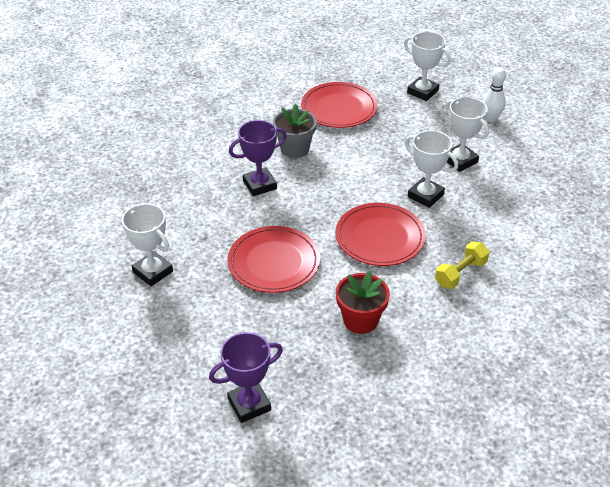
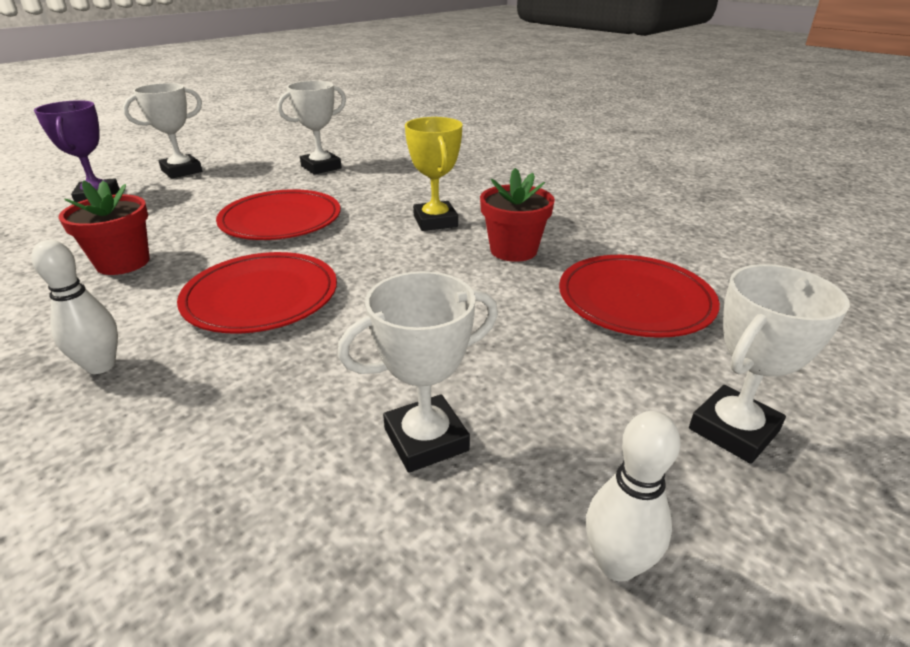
camera: 100 degrees right, 10 degrees down
purple trophy [229,120,287,196] -> yellow trophy [405,117,462,231]
grey flower pot [273,104,317,158] -> red flower pot [480,168,555,262]
white trophy [405,130,458,208] -> white trophy moved to [123,83,202,178]
yellow dumbbell [435,242,489,289] -> white bowling pin [31,240,118,374]

